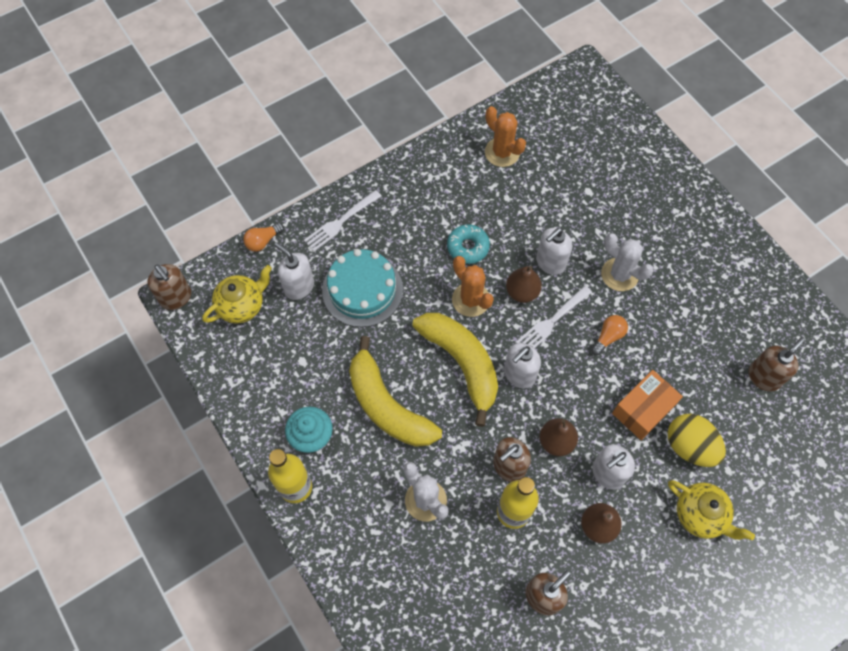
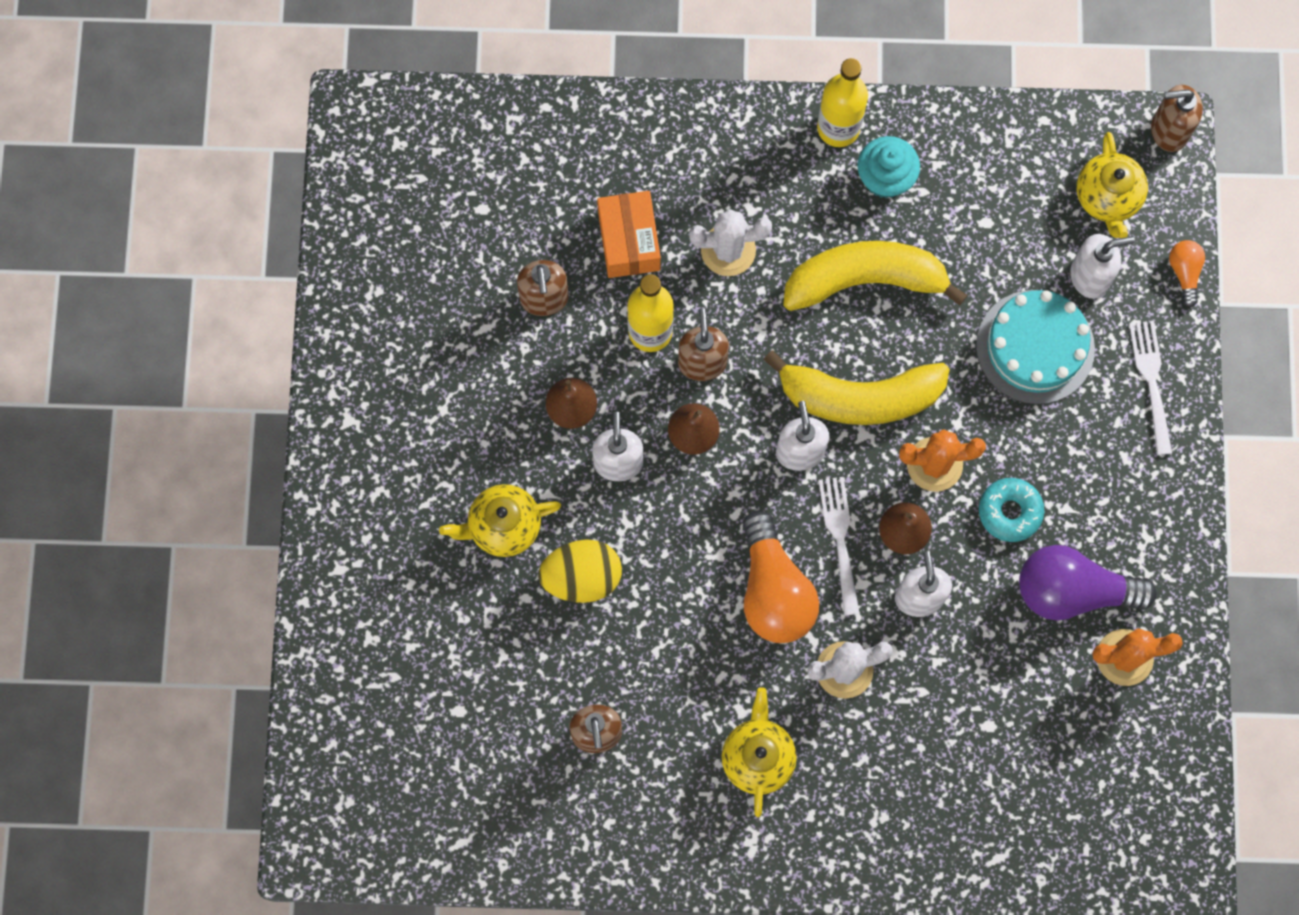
camera: 125 degrees right, 10 degrees up
orange light bulb [591,315,628,355] -> orange light bulb [743,510,819,643], size x2.06
orange box [612,370,683,440] -> orange box moved to [597,191,661,278]
none -> yellow teapot [722,687,797,817]
none -> purple light bulb [1019,545,1157,620]

